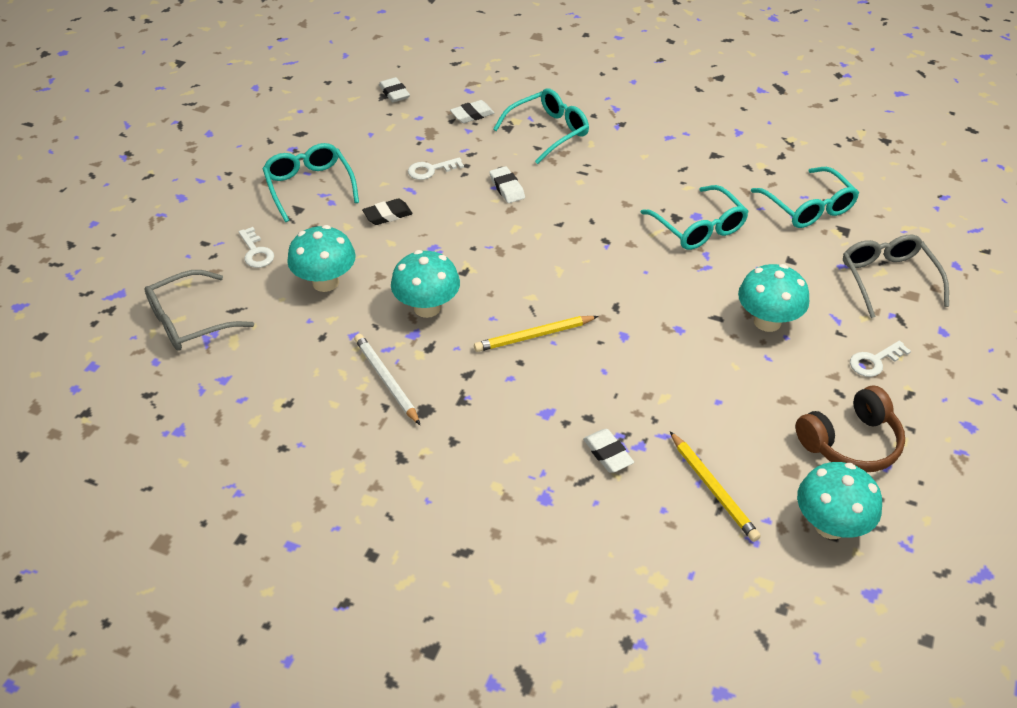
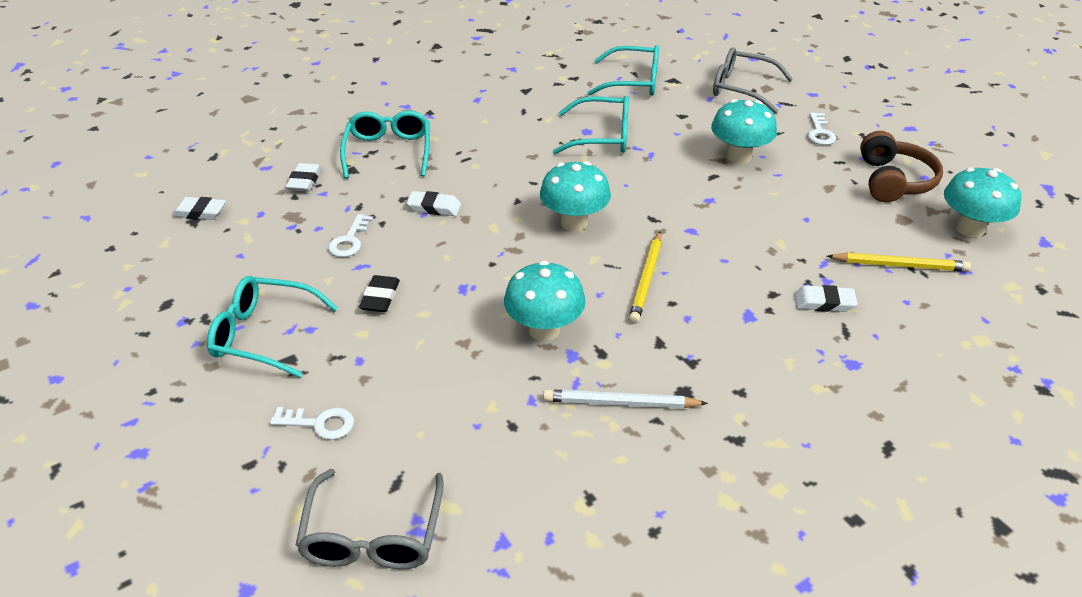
camera: 55 degrees left, 5 degrees down
turquoise mushroom [287,225,356,292] -> turquoise mushroom moved to [540,161,611,231]

